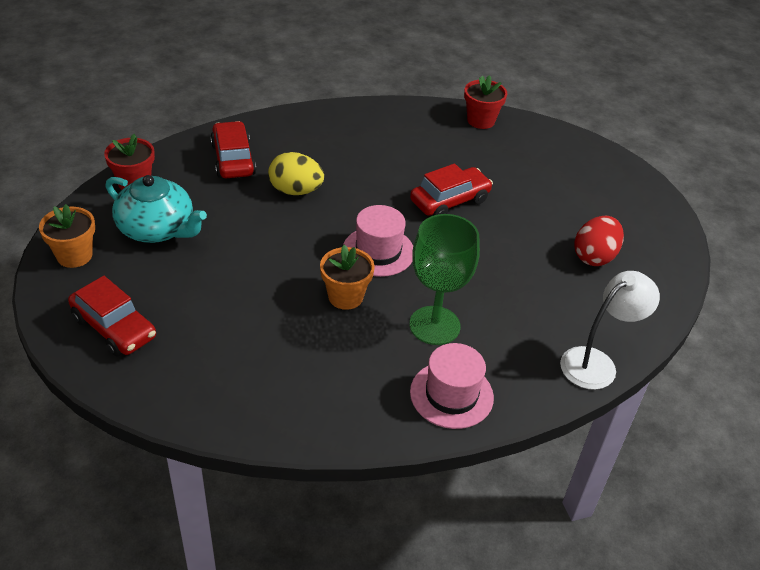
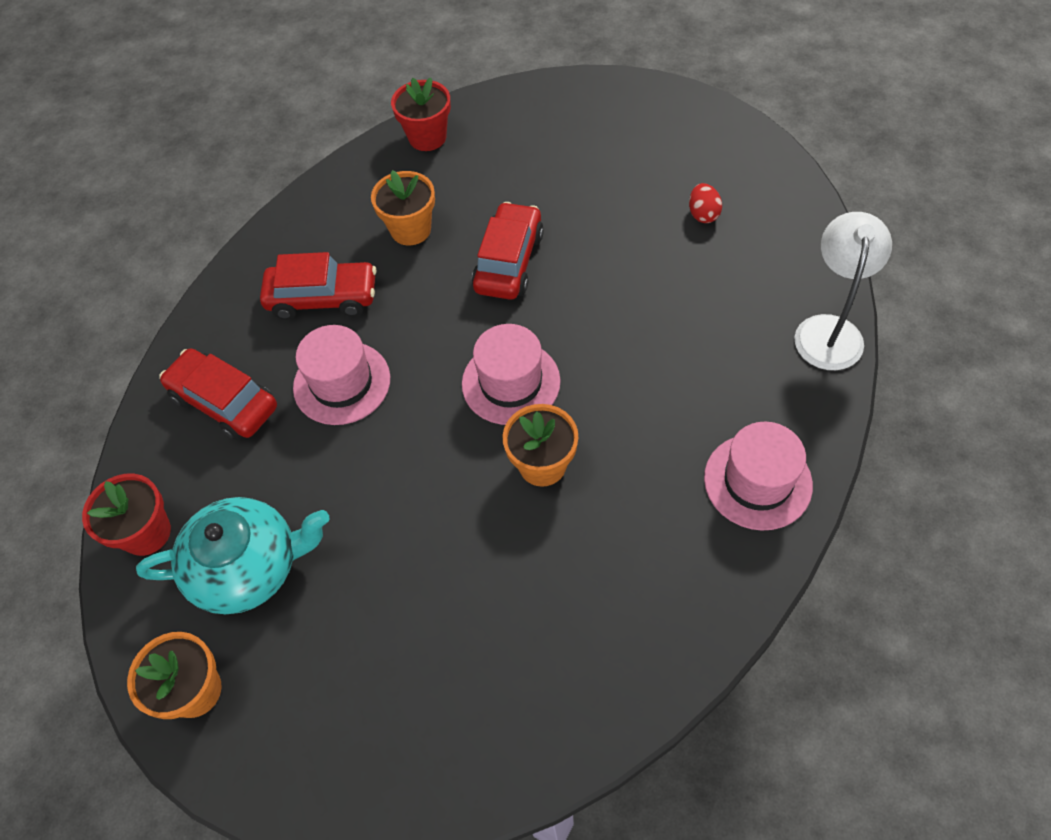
camera: 35 degrees left, 15 degrees up
red car [68,276,156,357] -> red car moved to [260,252,377,320]
yellow egg [268,152,324,195] -> pink hat [293,325,390,425]
green goblet [409,214,480,345] -> none
red egg [574,216,624,266] -> red egg [689,183,722,223], size x0.57
none -> orange flower pot [371,170,435,245]

